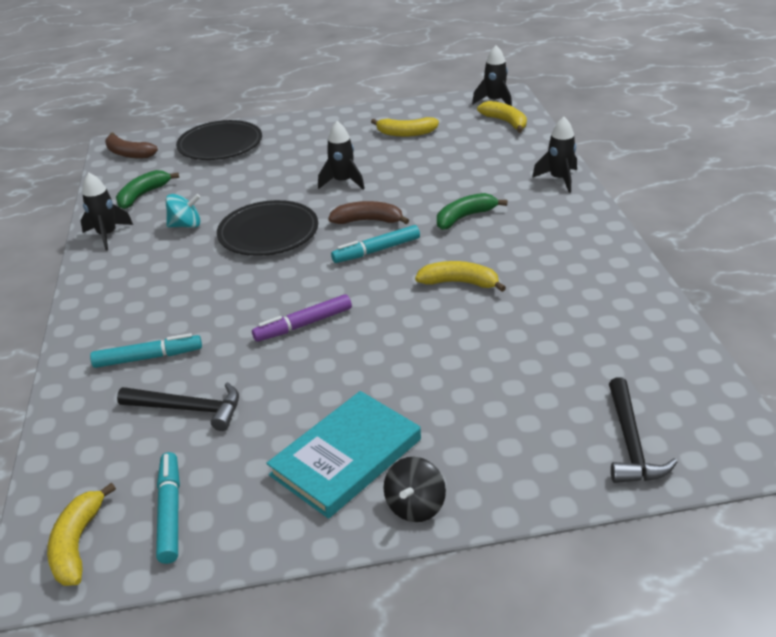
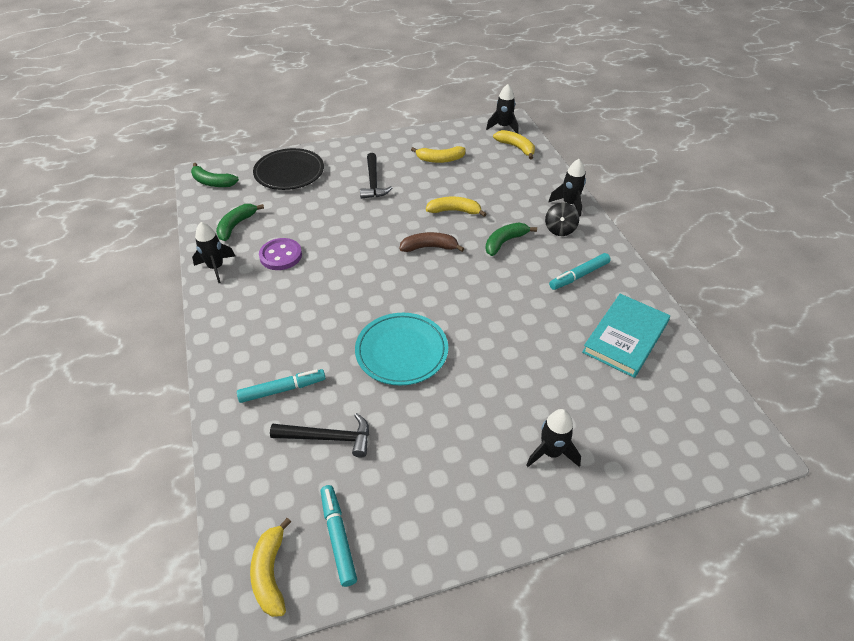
camera: 10 degrees left, 10 degrees up
brown banana [105,133,158,159] -> green banana [191,163,239,187]
turquoise spinning top [165,194,201,228] -> purple button [259,238,302,270]
black plate [217,200,318,256] -> none
purple marker [252,294,352,342] -> turquoise plate [355,313,448,386]
turquoise book [266,391,421,519] -> turquoise book moved to [582,294,670,378]
black rocket [318,121,365,190] -> black rocket moved to [526,409,581,467]
turquoise marker [331,225,420,263] -> turquoise marker moved to [549,253,611,290]
black spinning top [384,457,446,522] -> black spinning top moved to [545,202,579,236]
yellow banana [415,261,506,292] -> yellow banana moved to [426,197,487,217]
black hammer [609,377,677,483] -> black hammer moved to [360,153,392,199]

